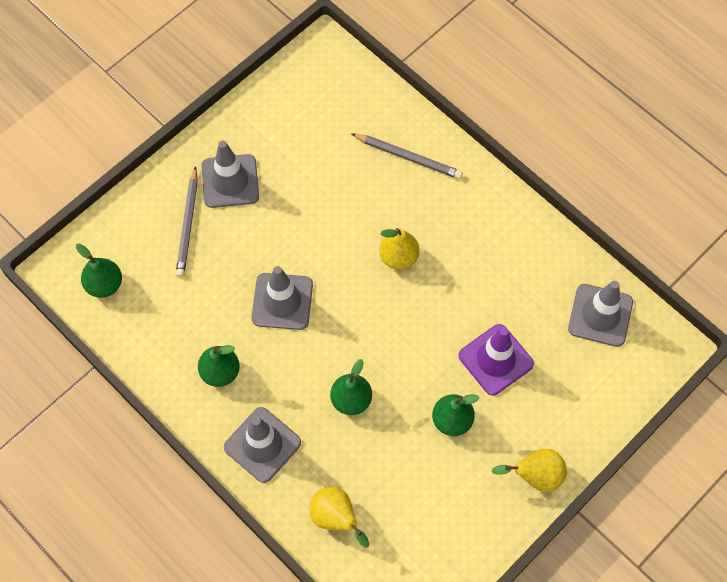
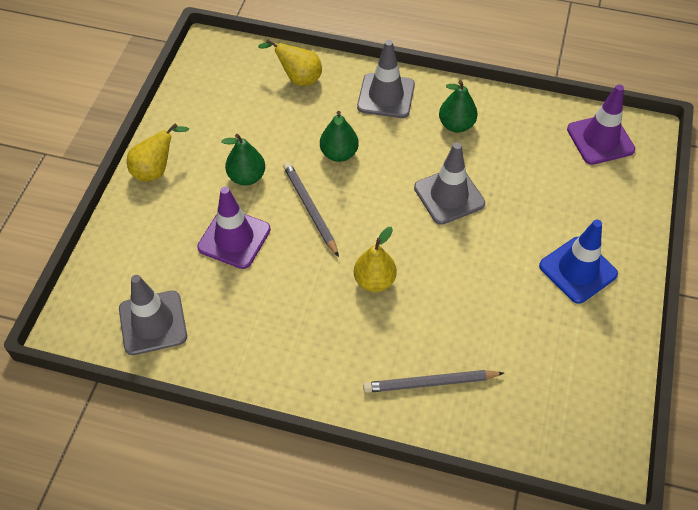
camera: 150 degrees right, 10 degrees down
green pear [76,244,122,298] -> purple traffic cone [567,85,635,165]
grey pencil [176,166,198,278] -> grey pencil moved to [283,162,339,257]
grey traffic cone [201,141,259,208] -> blue traffic cone [539,219,618,304]

